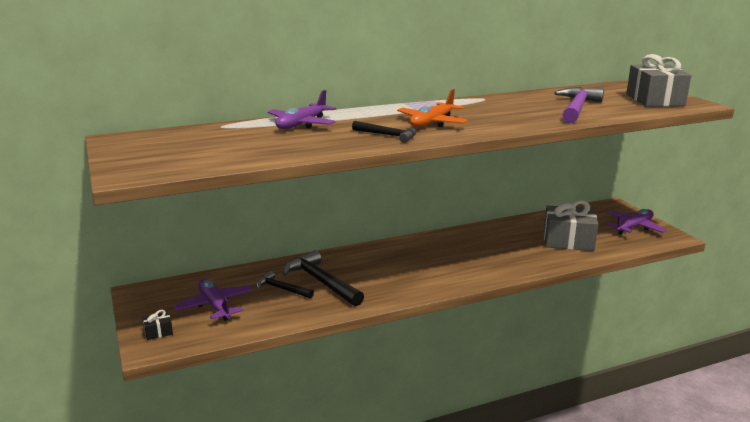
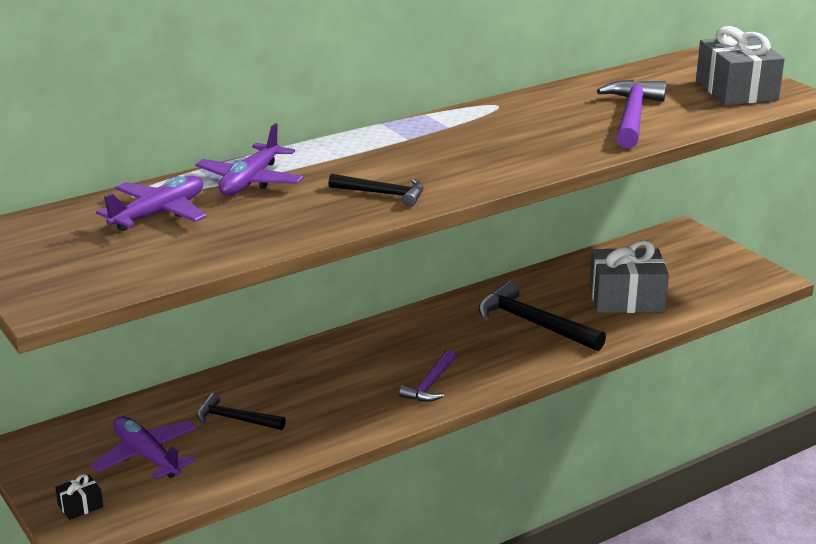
camera: 10 degrees left, 5 degrees up
black hammer [283,250,364,306] -> black hammer moved to [478,281,606,351]
orange plane [397,89,468,127] -> none
purple plane [606,209,667,235] -> purple plane moved to [96,176,206,231]
none -> purple hammer [399,350,456,402]

